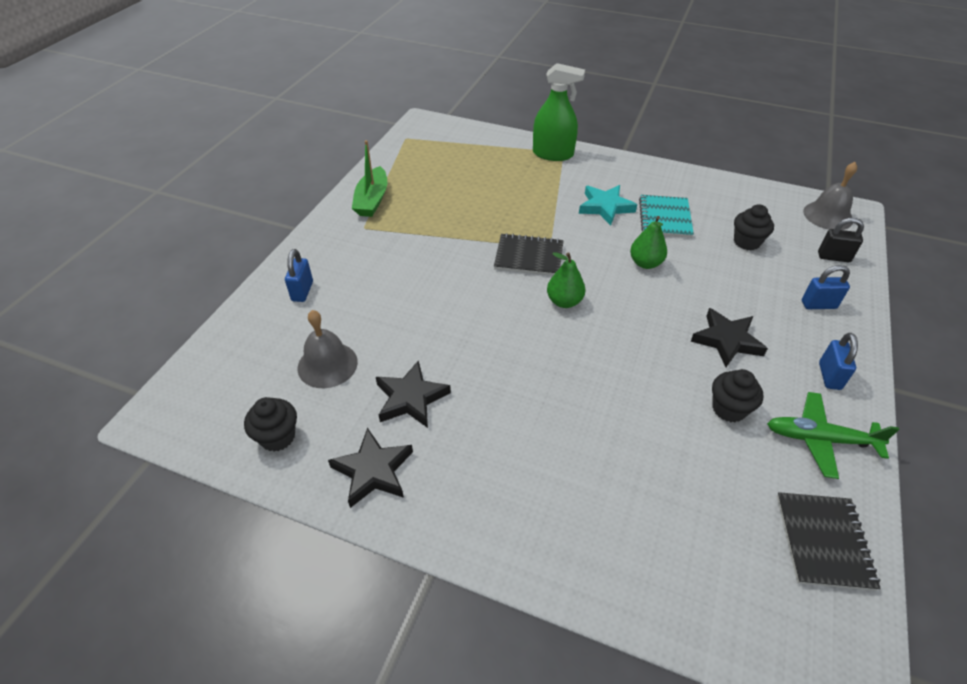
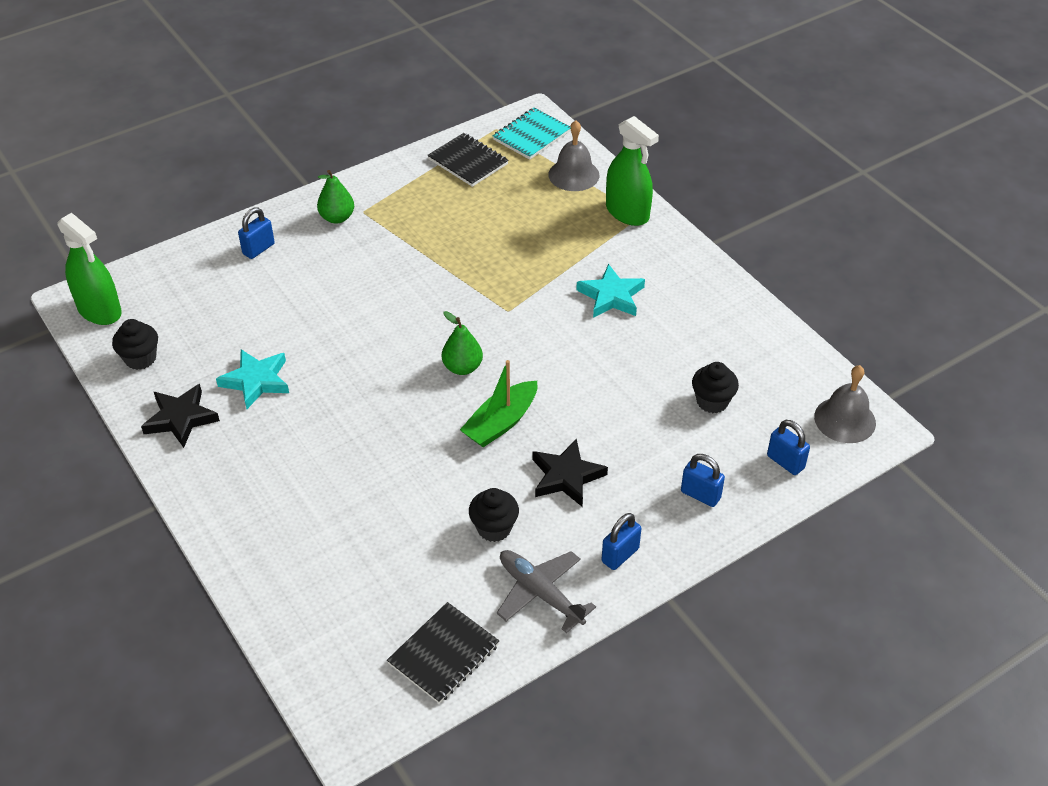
camera: 35 degrees right, 0 degrees up
grey bell [297,310,358,388] -> grey bell moved to [549,120,599,191]
green boat [352,140,387,217] -> green boat moved to [460,360,537,447]
black star [376,360,451,428] -> turquoise star [216,349,289,409]
black notebook [494,233,563,276] -> black notebook moved to [427,133,509,187]
green pear [630,216,667,269] -> green pear moved to [317,170,354,224]
turquoise notebook [639,195,694,238] -> turquoise notebook moved to [493,108,571,160]
green plane [767,392,899,479] -> grey plane [497,550,596,633]
black padlock [818,218,864,262] -> blue padlock [767,420,810,475]
none -> green spray bottle [57,213,122,325]

